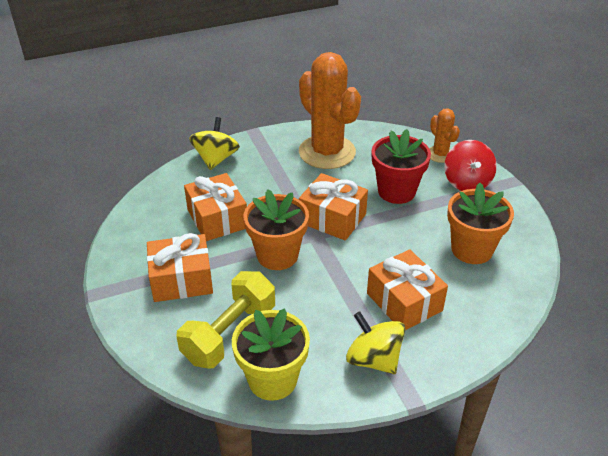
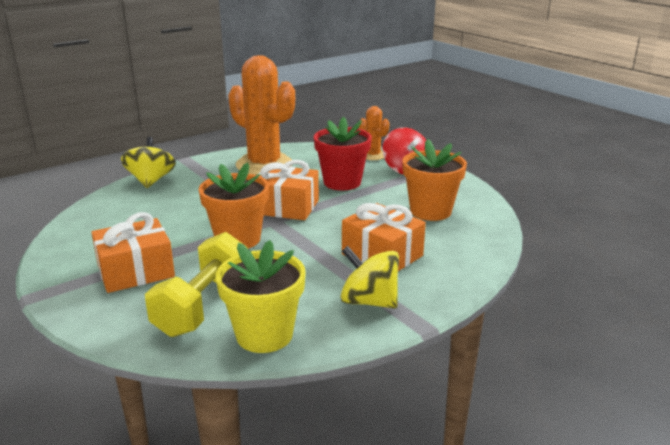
camera: 15 degrees left, 15 degrees down
orange gift [184,173,247,241] -> none

